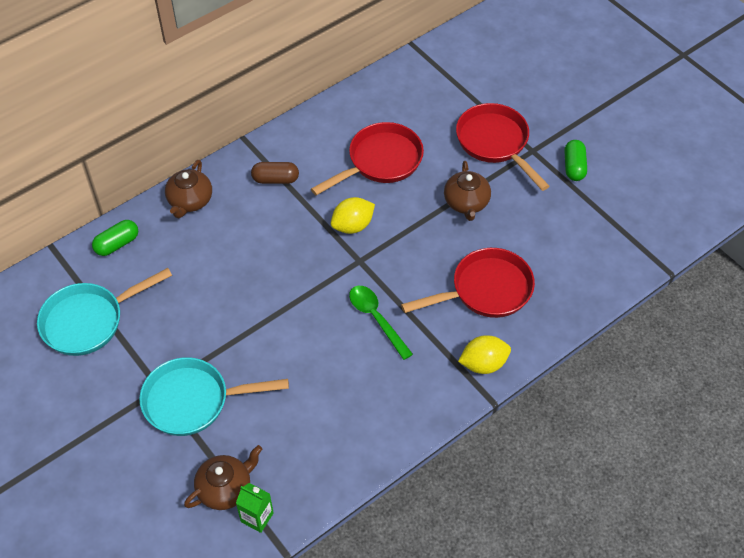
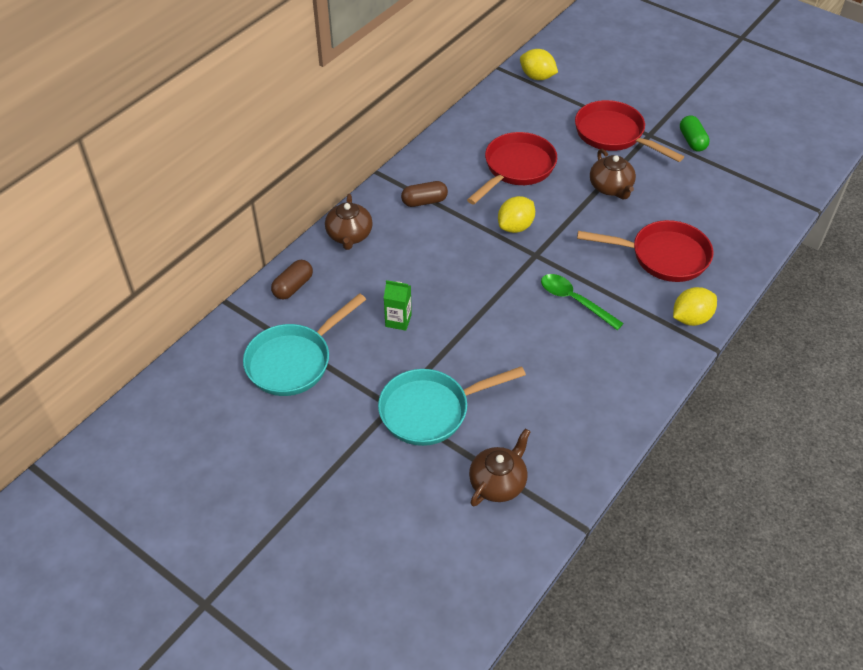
camera: 15 degrees left, 5 degrees down
green capsule [92,220,138,256] -> brown capsule [271,260,313,300]
green carton [236,483,274,533] -> green carton moved to [384,280,412,331]
red pan [401,248,535,318] -> red pan turned 45 degrees clockwise [577,220,714,282]
none -> yellow lemon [520,49,558,80]

